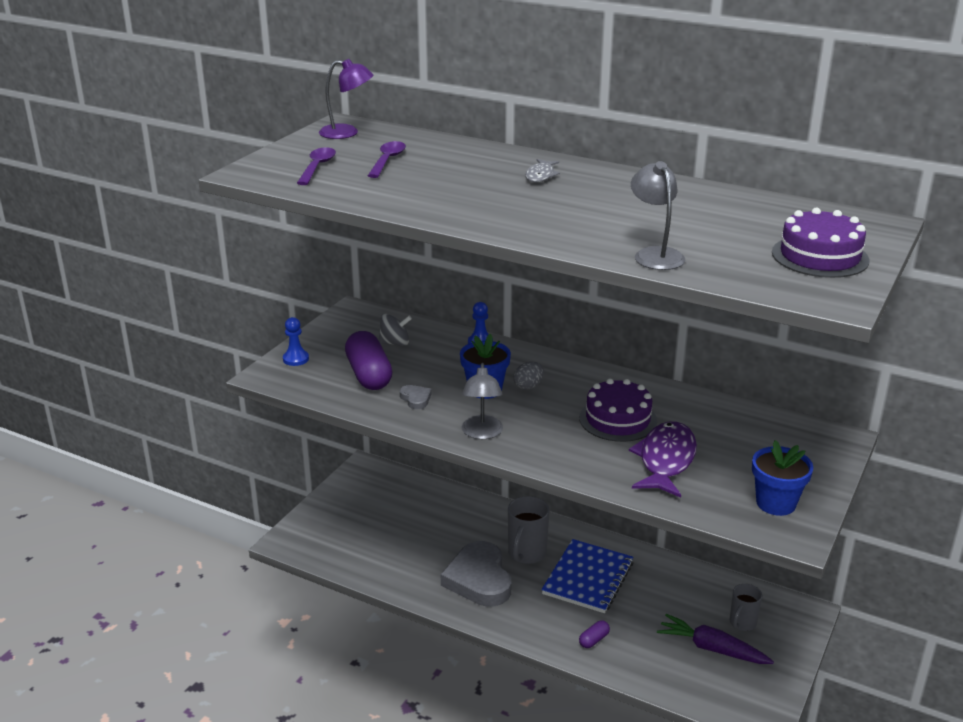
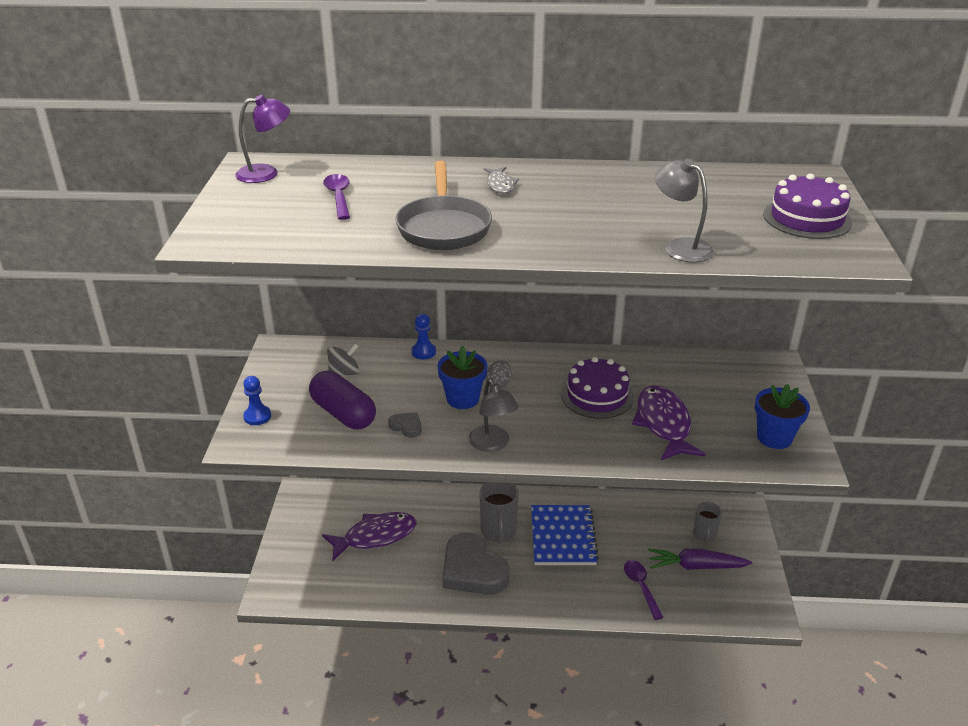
camera: 25 degrees left, 5 degrees up
purple spoon [297,147,336,185] -> purple spoon moved to [624,560,664,620]
purple capsule [579,620,610,648] -> none
none -> purple fish [322,512,417,561]
none -> grey pan [395,161,492,250]

